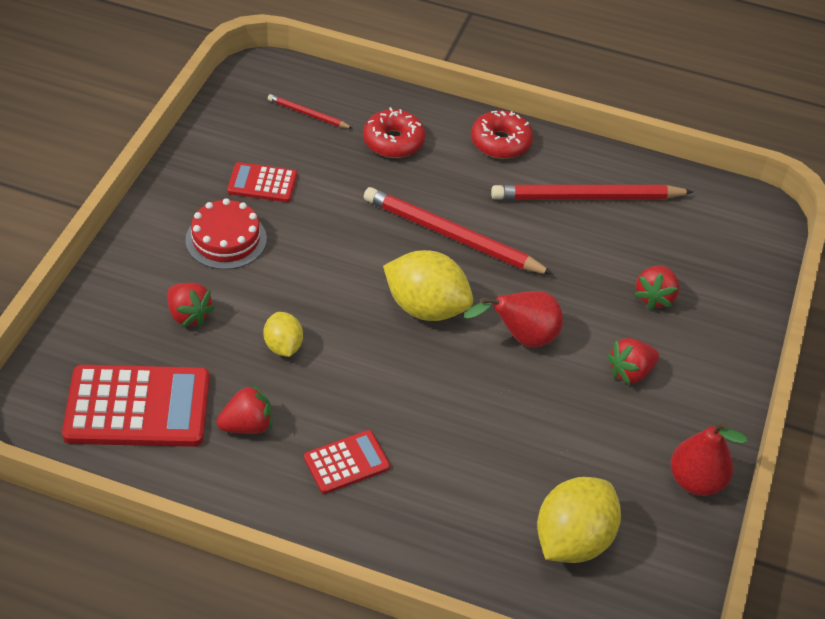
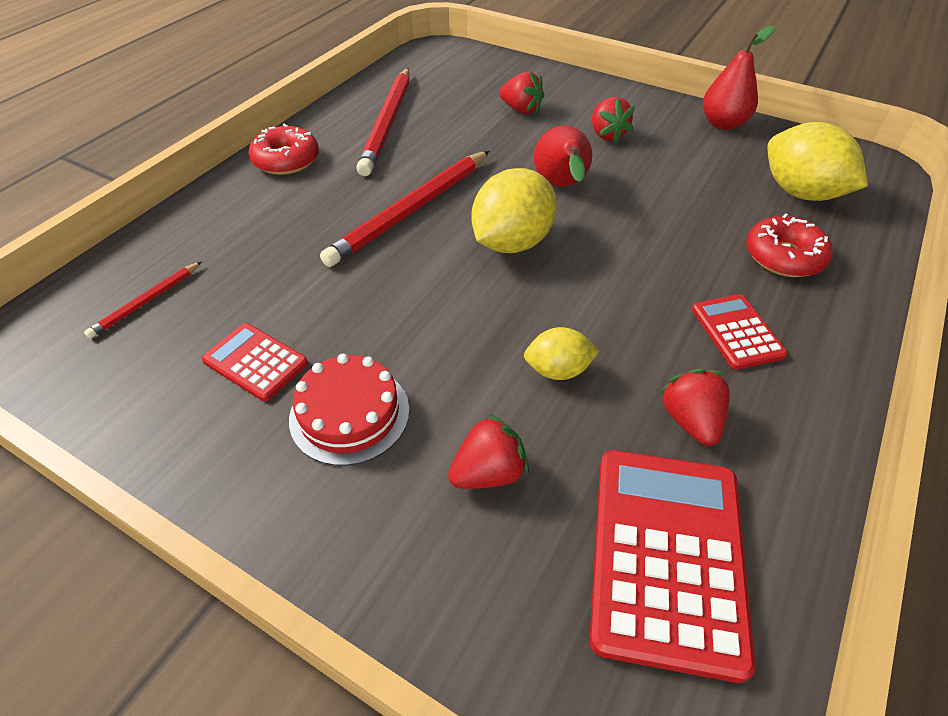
camera: 75 degrees left, 0 degrees up
red calculator [227,162,297,202] -> red calculator turned 105 degrees clockwise [201,323,308,401]
red donut [363,107,426,158] -> red donut moved to [746,213,833,277]

